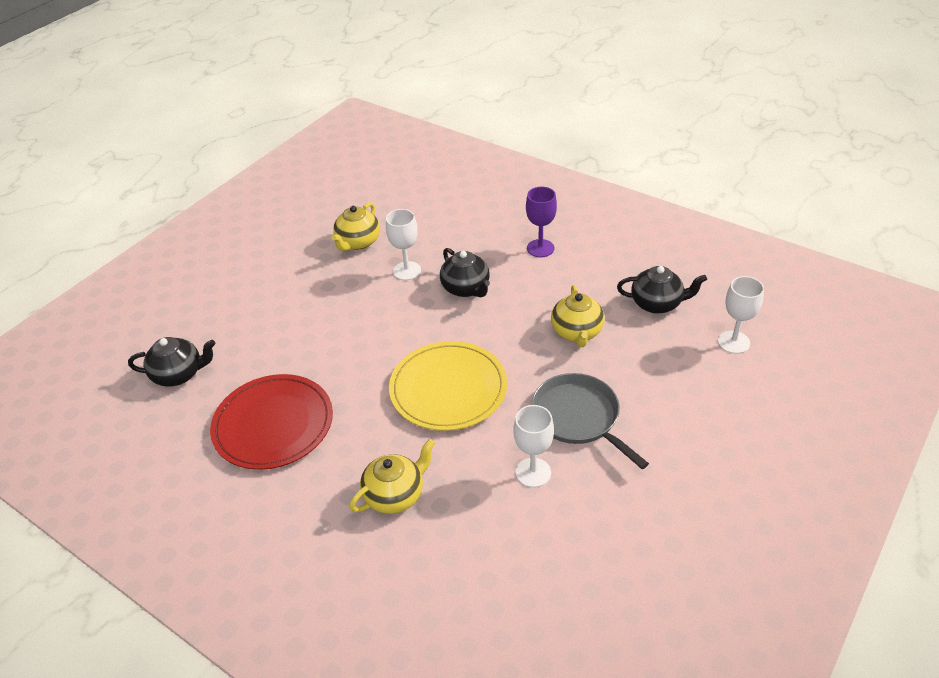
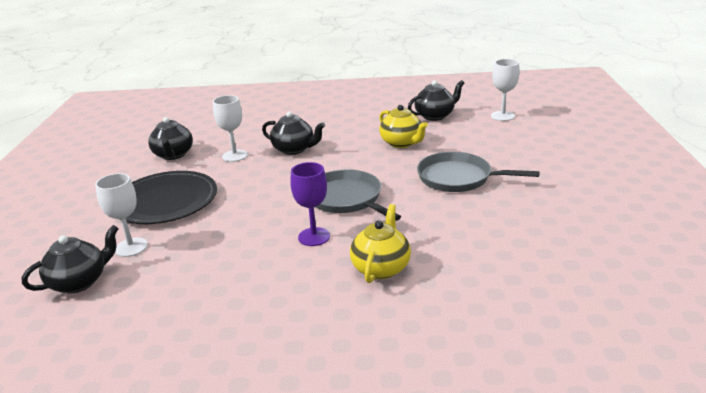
camera: 35 degrees left, 15 degrees down
red plate [210,374,333,470] -> none
yellow teapot [331,202,380,251] -> black teapot [148,117,193,160]
yellow plate [389,341,507,431] -> grey pan [316,169,401,221]
white goblet [514,405,554,488] -> white goblet moved to [95,173,148,257]
purple goblet [526,187,557,257] -> purple goblet moved to [290,162,330,246]
none -> black plate [119,171,217,224]

